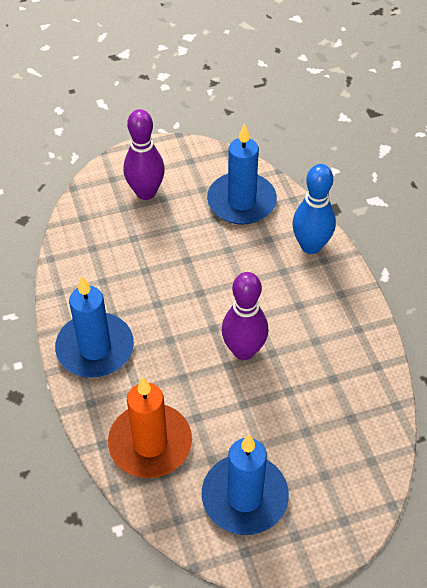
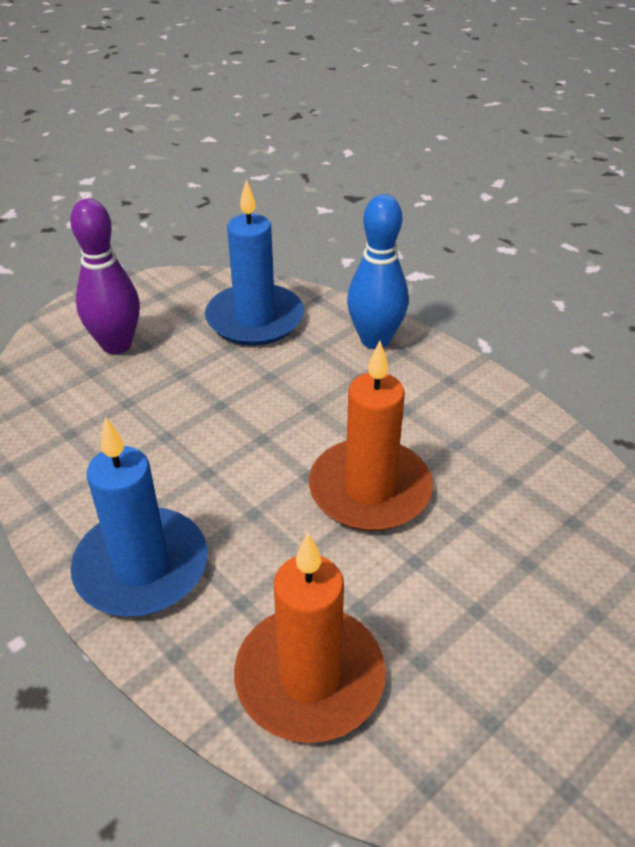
camera: 25 degrees left, 10 degrees down
blue candle [202,434,289,535] -> none
purple bowling pin [221,272,268,360] -> orange candle [309,341,433,531]

